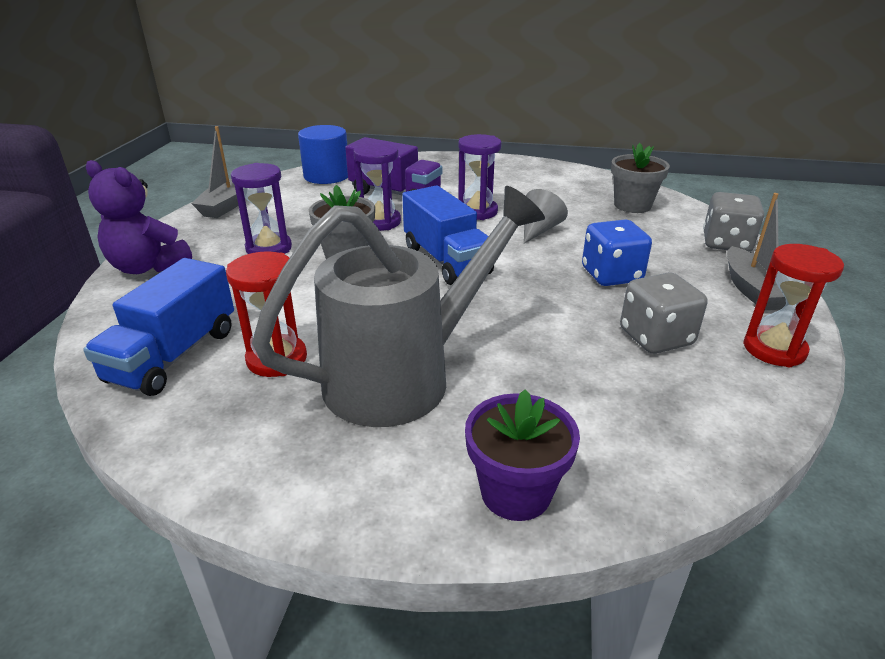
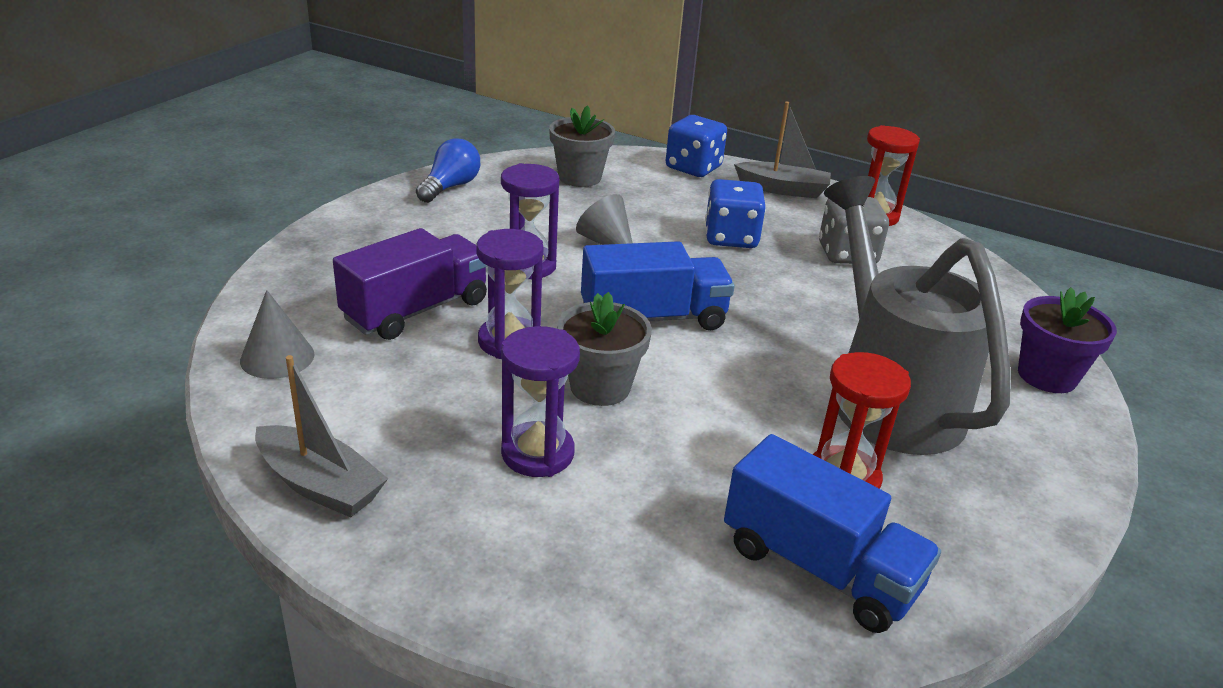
camera: 75 degrees left, 0 degrees up
purple teddy bear [86,160,192,274] -> none
blue cylinder [298,125,348,184] -> grey cone [240,290,315,379]
grey dice [703,192,764,252] -> blue dice [666,115,727,177]
none -> blue light bulb [416,138,481,203]

